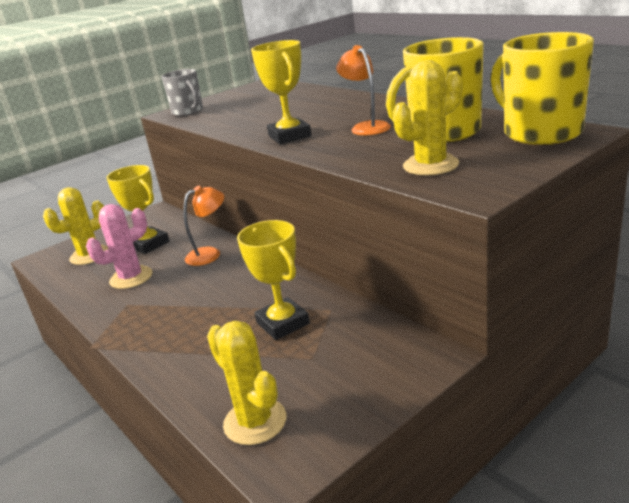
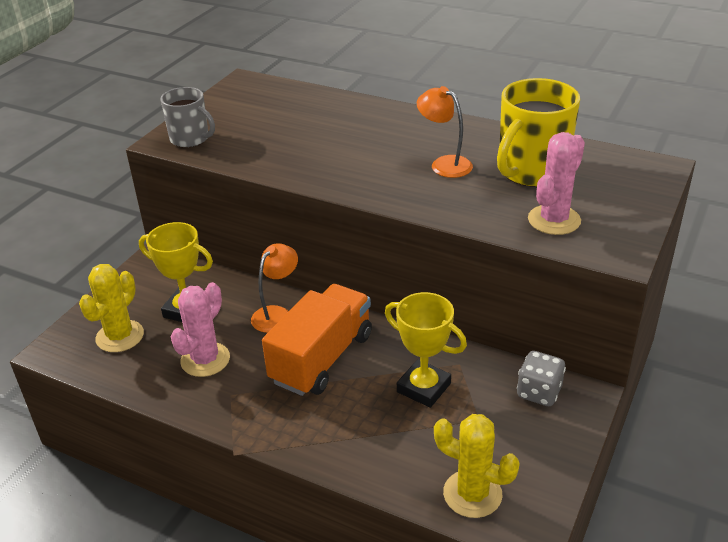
camera: 25 degrees left, 10 degrees up
yellow trophy [251,40,312,144] -> none
yellow cactus [393,60,462,175] -> pink cactus [528,132,585,235]
yellow mug [491,32,594,145] -> none
none -> orange truck [262,284,372,396]
none -> grey dice [517,351,566,406]

